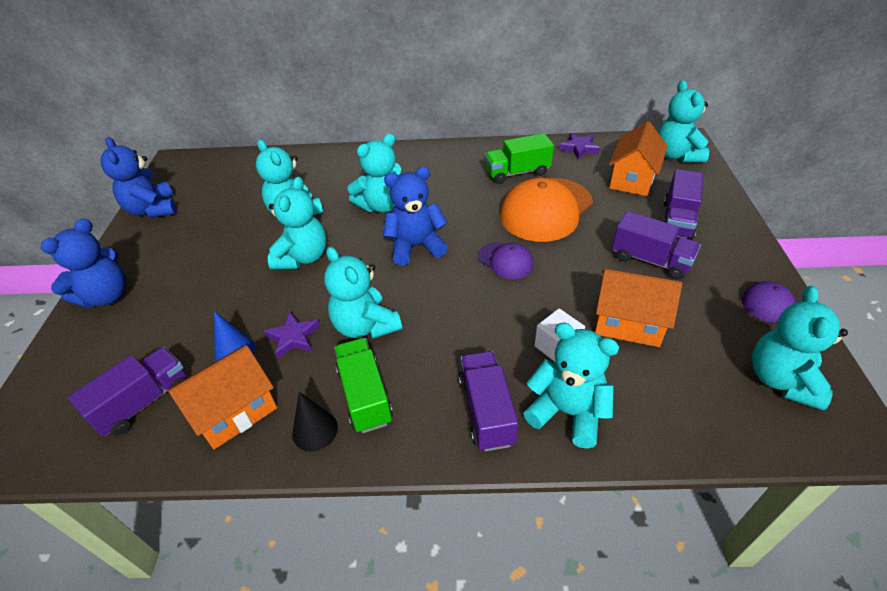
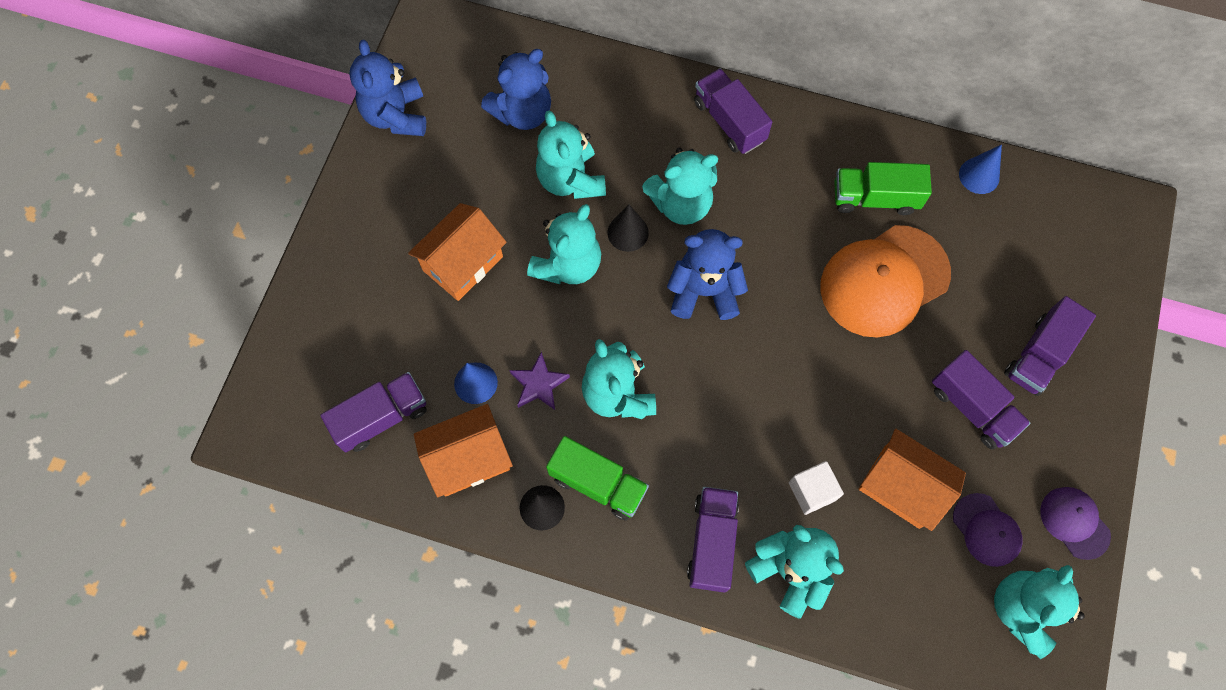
camera: 15 degrees right, 25 degrees up
blue teddy bear [40,219,126,308] -> blue teddy bear moved to [481,49,551,130]
green truck [334,338,393,433] -> green truck turned 120 degrees clockwise [546,436,649,521]
purple cap [478,242,534,279] -> purple cap moved to [953,493,1023,567]
purple star [559,133,600,159] -> blue cone [959,145,1002,194]
orange house [609,121,668,196] -> orange house moved to [408,203,507,301]
turquoise teddy bear [658,80,709,163] -> none
none -> black cone [608,205,649,252]
none -> purple truck [694,68,772,154]

